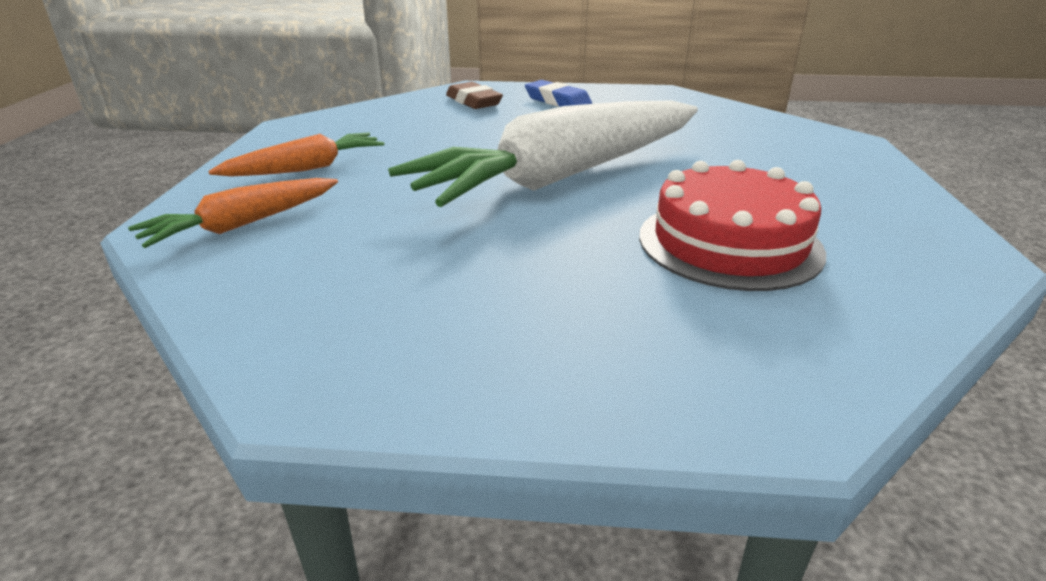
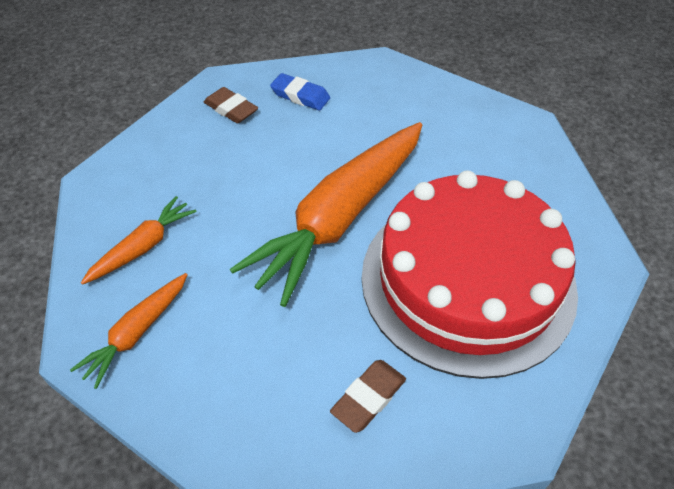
camera: 15 degrees left, 20 degrees up
white carrot [388,101,698,207] -> orange carrot [230,122,422,307]
red cake [639,160,826,291] -> red cake [362,171,578,379], size x1.84
none -> brown eraser [330,360,406,433]

